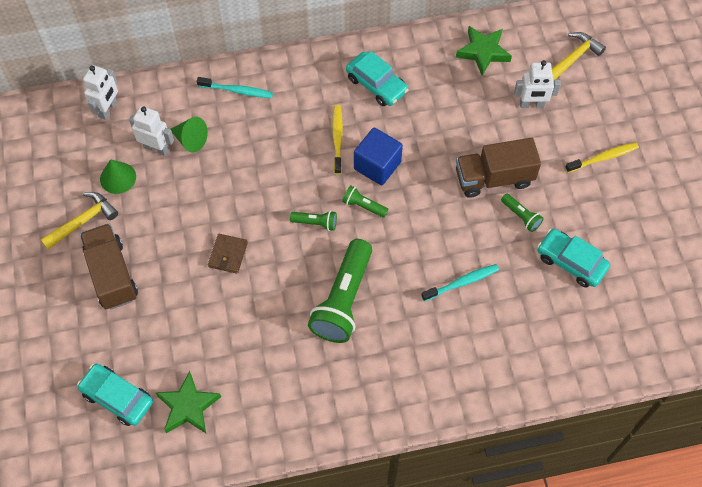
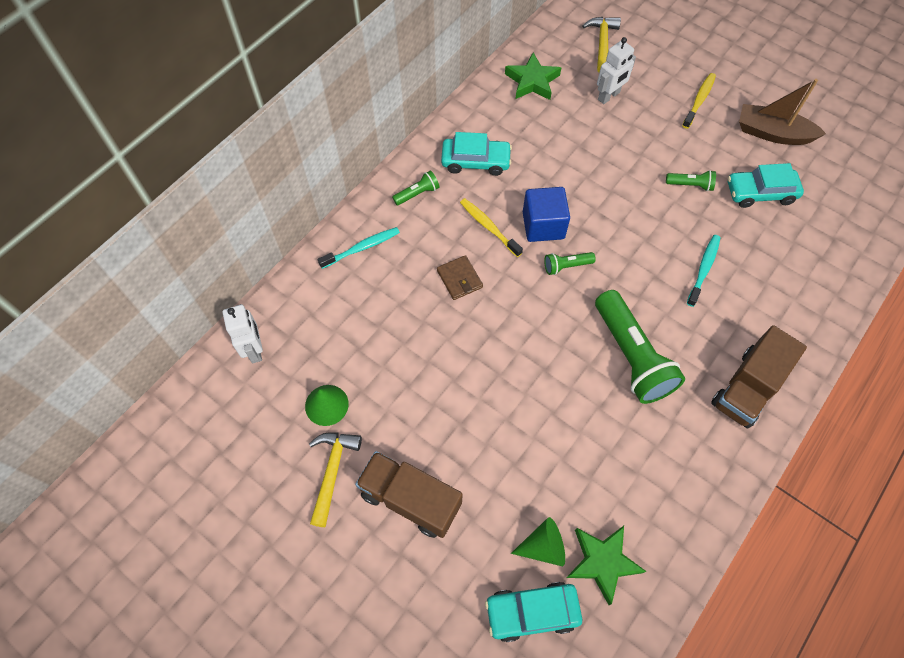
camera: 40 degrees left, 0 degrees up
white robot [129,106,174,156] -> none
green cone [171,117,208,152] -> green cone moved to [511,517,565,566]
brown wallet [208,234,248,274] -> brown wallet moved to [437,255,483,300]
green flashlight [290,211,337,231] -> green flashlight moved to [392,171,439,205]
brown truck [456,137,541,198] -> brown truck moved to [711,325,807,429]
none -> brown boat [739,79,826,145]

